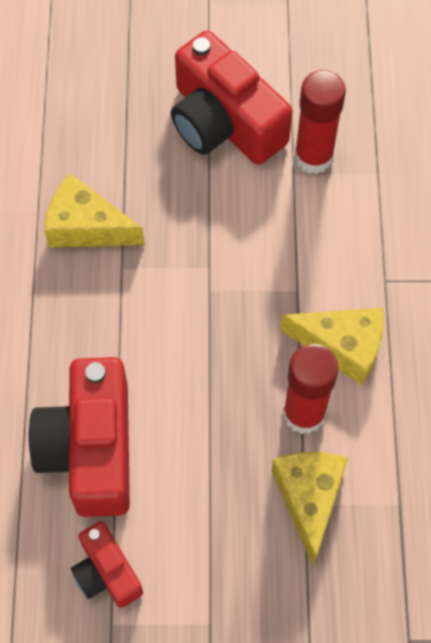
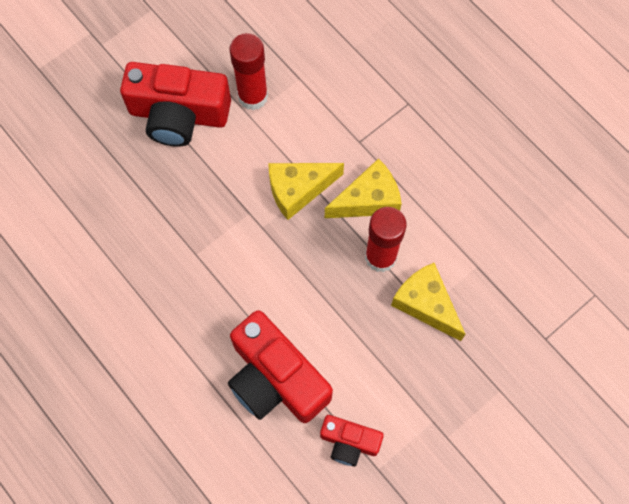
camera: 40 degrees left, 5 degrees up
yellow cheese [44,174,145,248] -> yellow cheese moved to [268,163,344,220]

